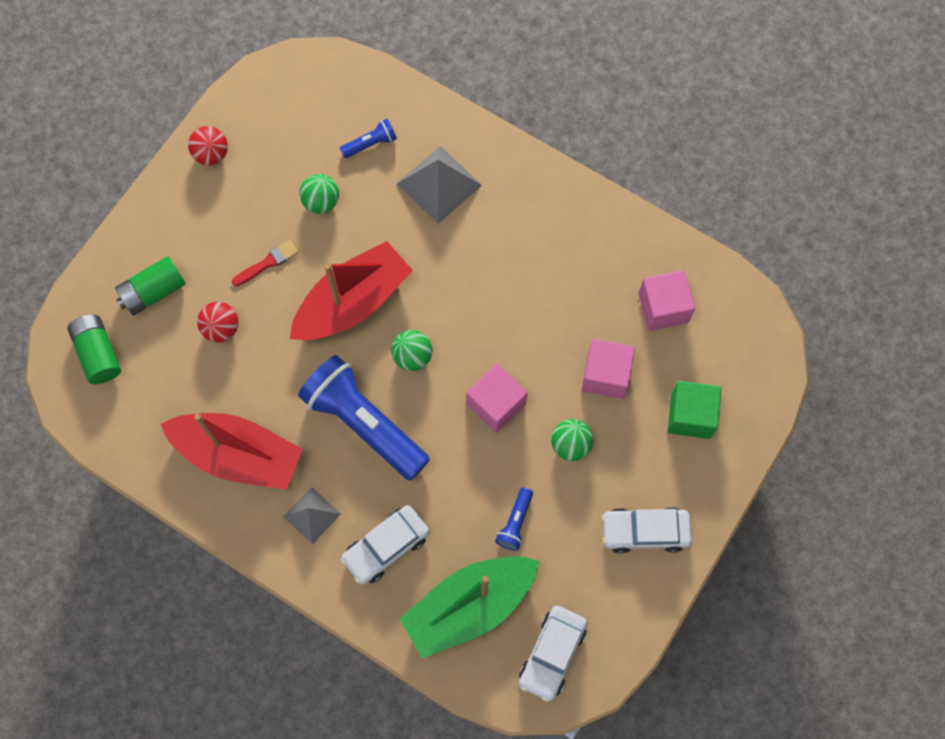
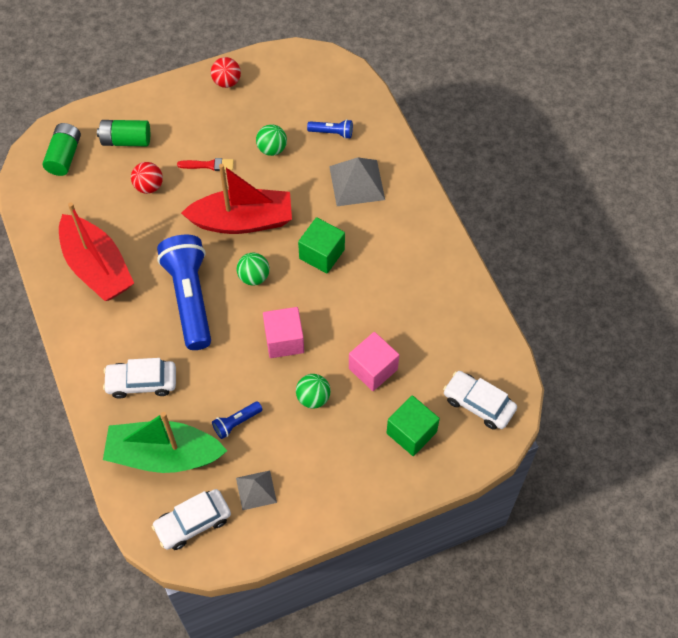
camera: 35 degrees right, 10 degrees down
grey pyramid [283,487,341,544] -> grey pyramid moved to [236,470,277,510]
white car [601,507,692,554] -> white car moved to [443,371,517,430]
pink cube [638,270,695,331] -> none
none -> green cube [298,217,345,273]

